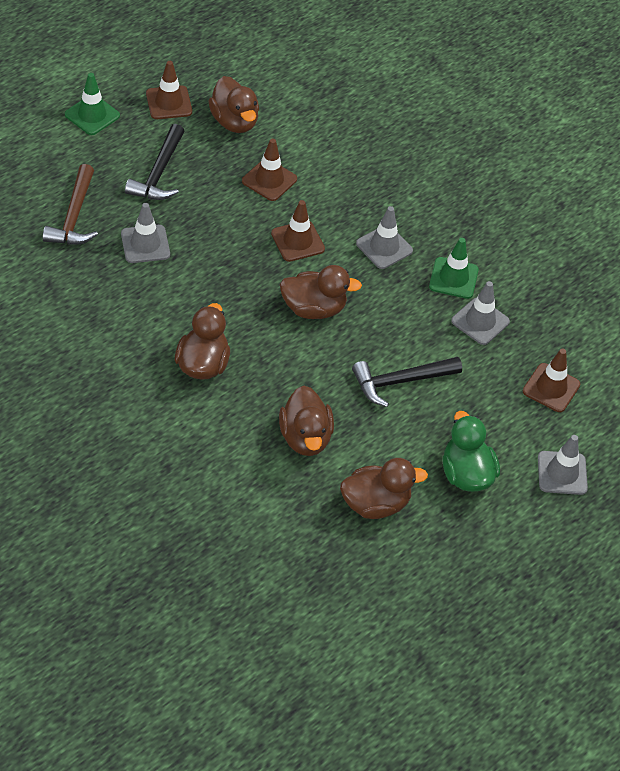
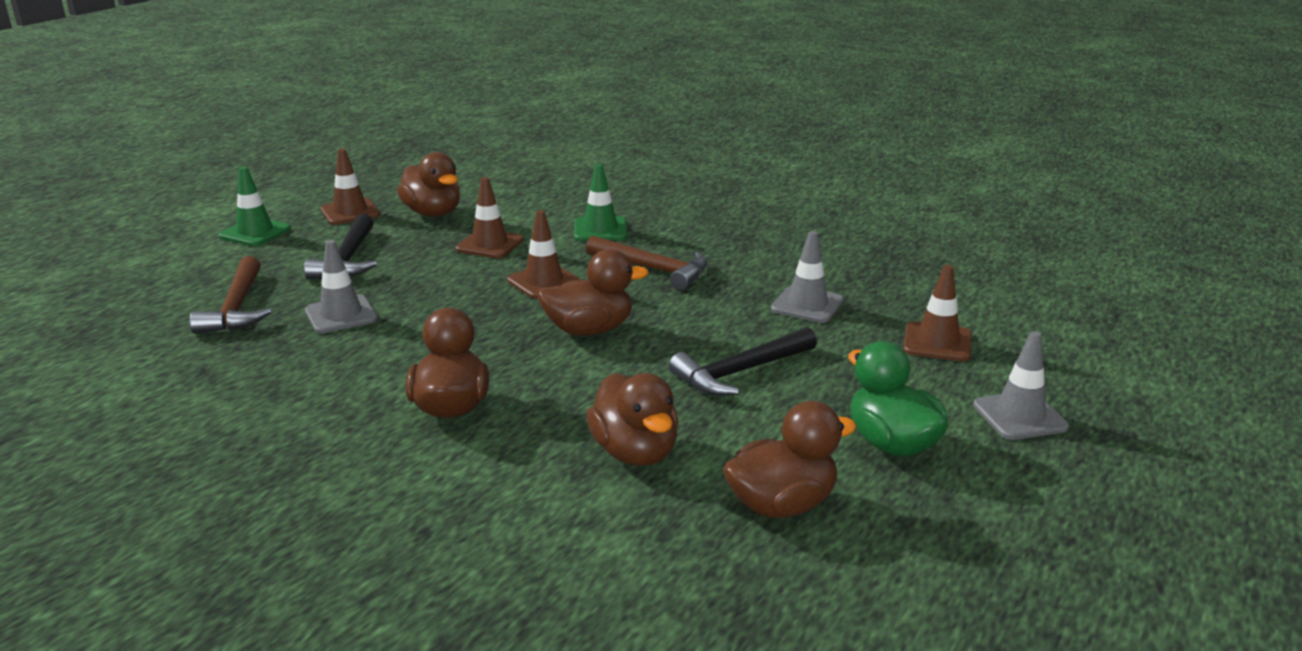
camera: 10 degrees left, 25 degrees down
grey traffic cone [356,206,413,269] -> brown hammer [586,236,708,290]
green traffic cone [429,238,479,299] -> green traffic cone moved to [574,164,627,241]

